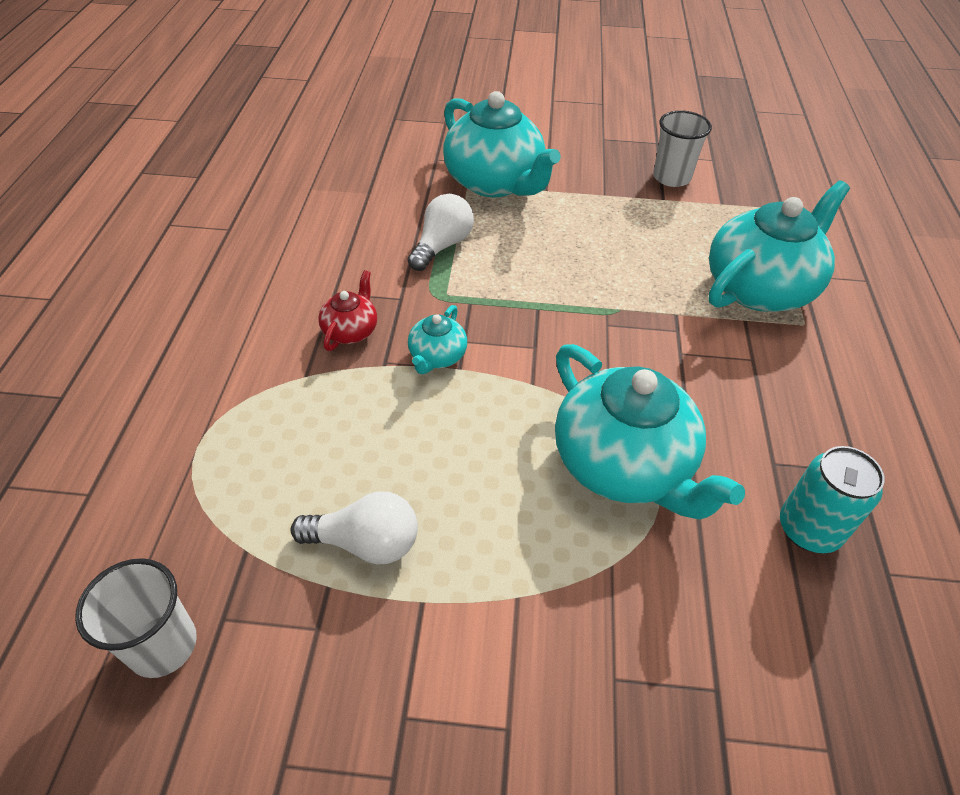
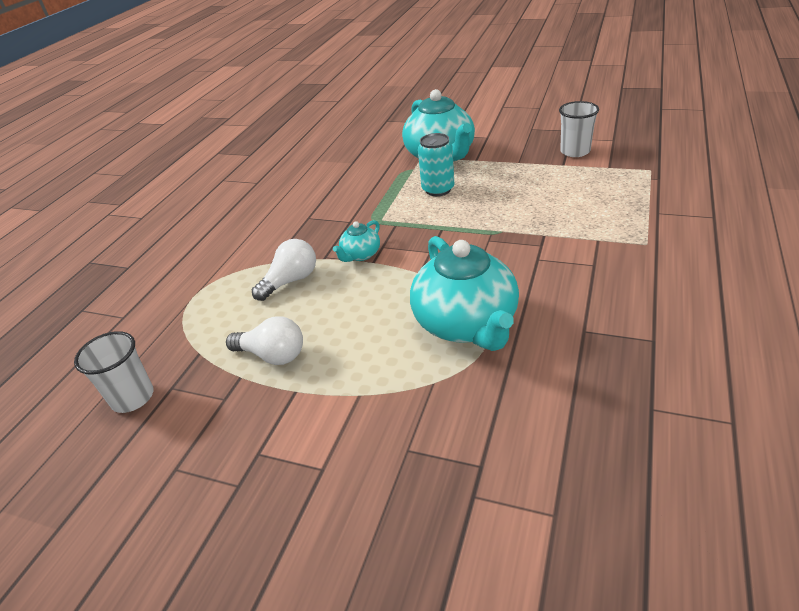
camera: 20 degrees right, 10 degrees down
red teapot [318,270,377,351] -> none
white light bulb [408,194,474,271] -> white light bulb moved to [252,239,316,301]
turquoise teapot [708,181,850,312] -> none
turquoise can [780,446,885,553] -> turquoise can moved to [418,133,454,196]

